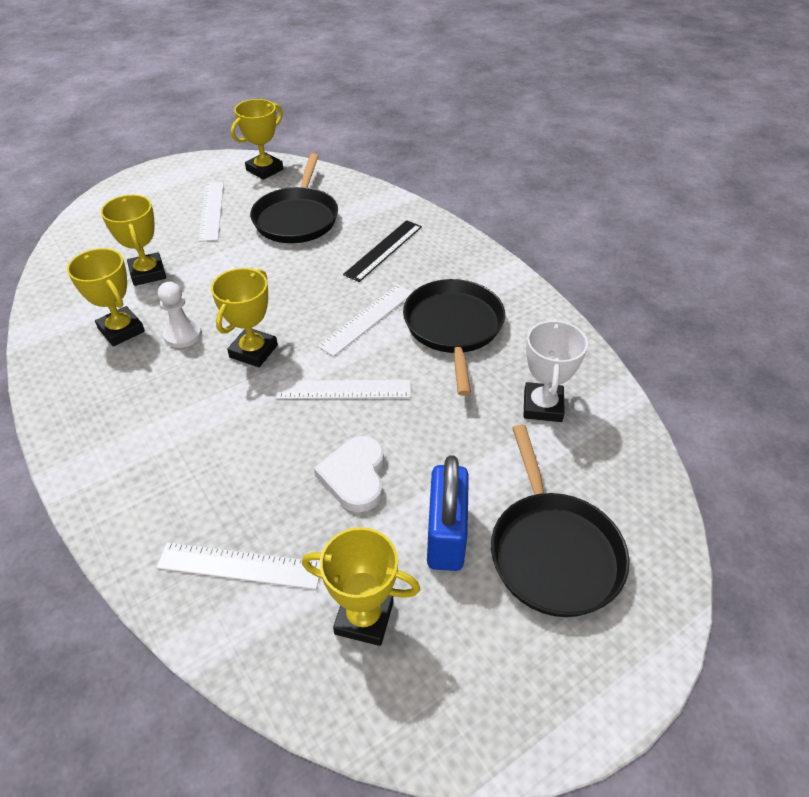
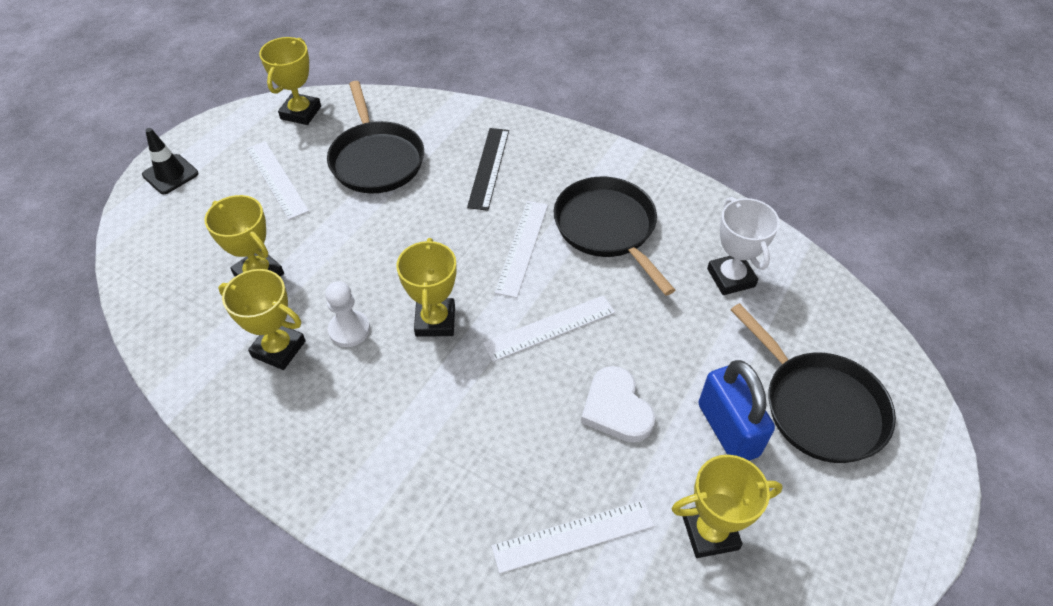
camera: 25 degrees left, 5 degrees up
none -> black traffic cone [142,128,198,194]

